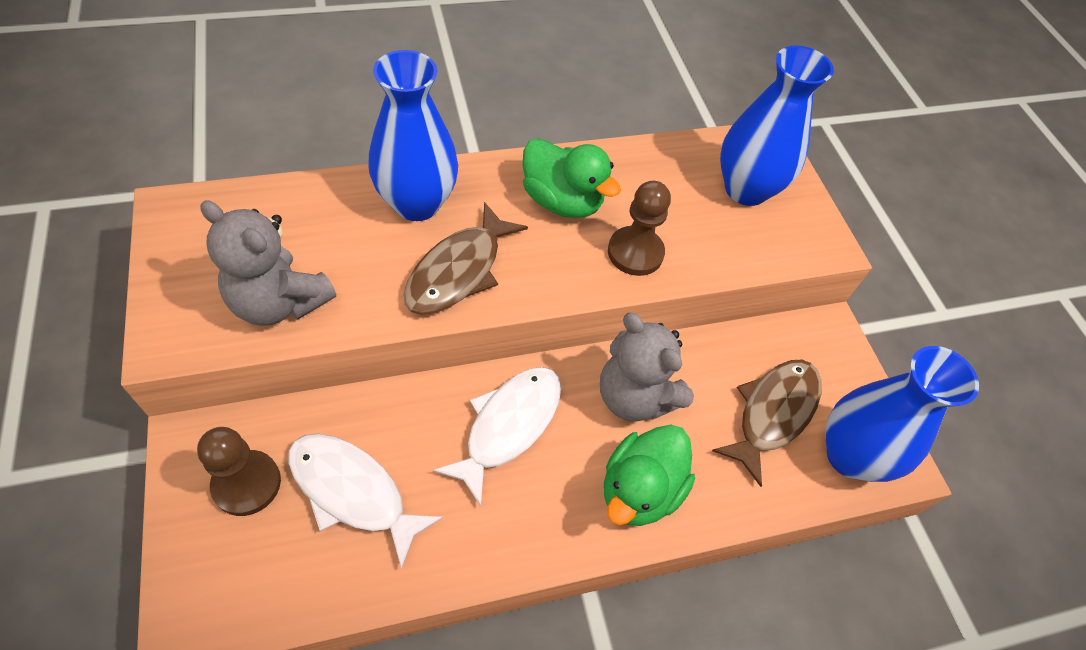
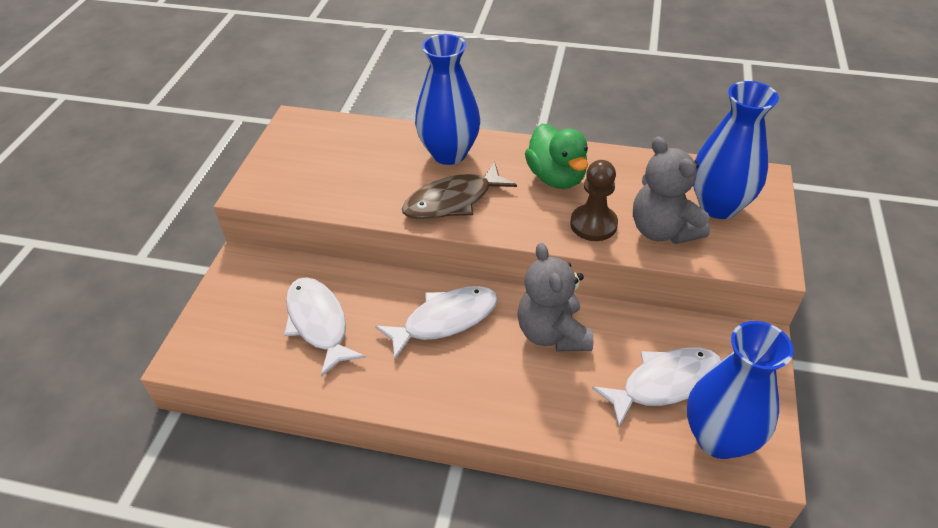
camera: 35 degrees right, 10 degrees down
brown pawn [197,427,281,516] -> none
grey teddy bear [200,200,336,326] -> grey teddy bear moved to [633,136,710,244]
green duck [604,425,695,526] -> none
brown fish [712,360,822,487] -> white fish [592,347,721,427]

